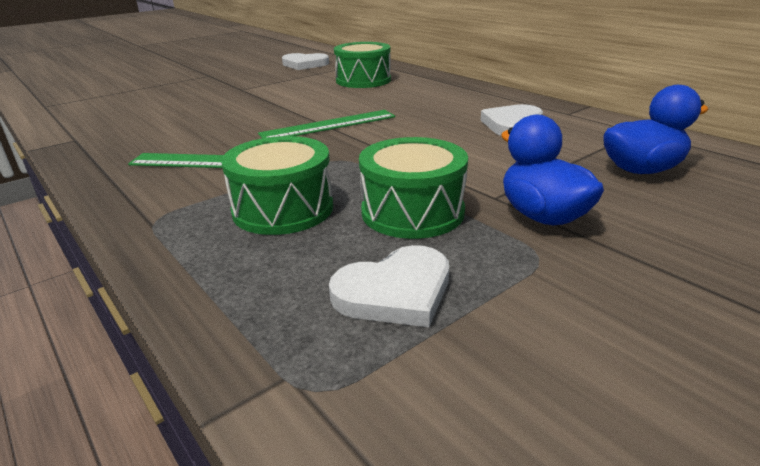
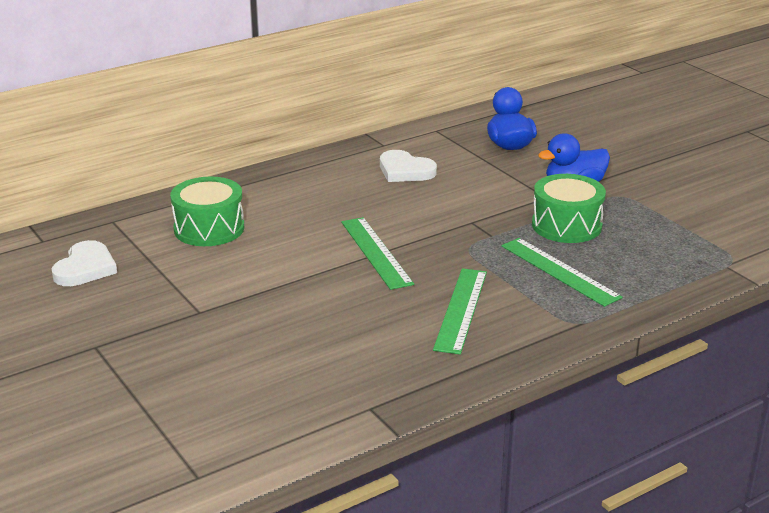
camera: 85 degrees left, 0 degrees up
green drum [221,136,333,235] -> green ruler [501,238,623,307]
white heart [329,245,449,327] -> none

